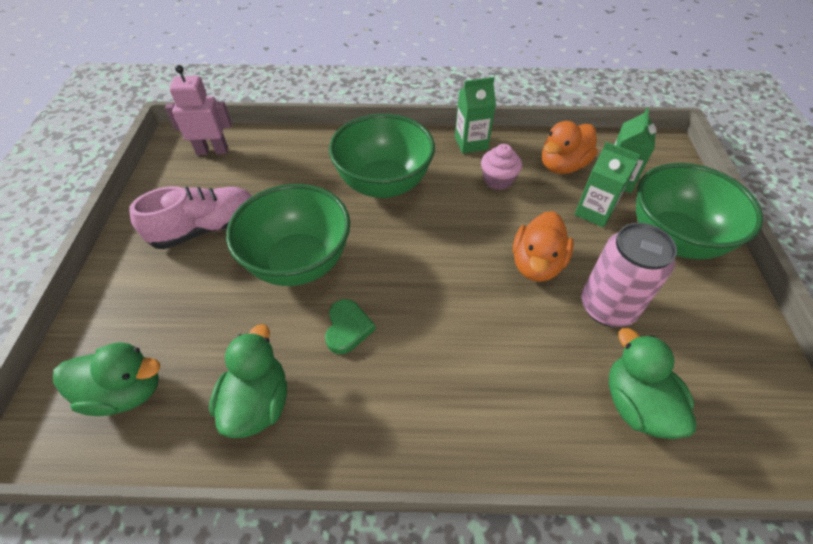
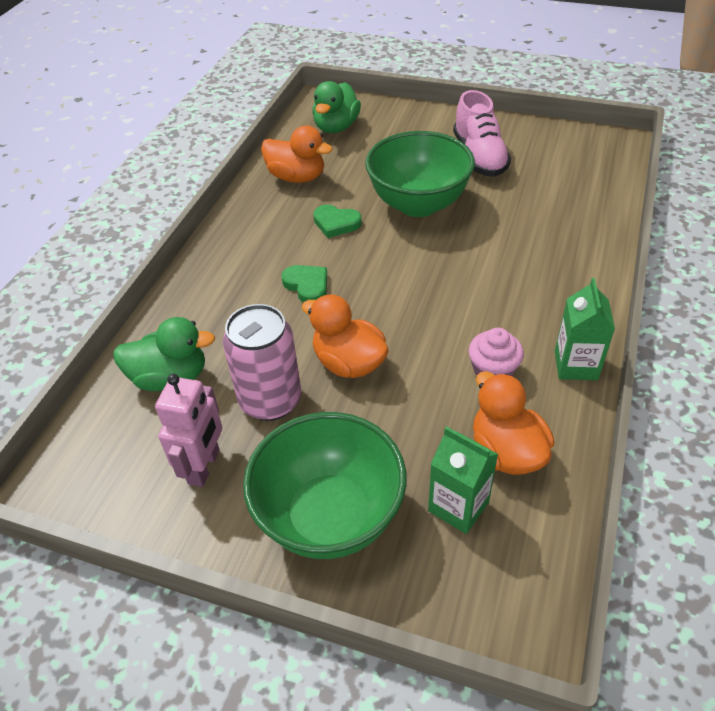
camera: 110 degrees right, 5 degrees down
pink robot [165,65,232,155] -> pink robot moved to [155,374,222,487]
green duck [209,324,287,438] -> orange duck [261,126,333,183]
green bowl [329,114,435,198] -> none
green carton [574,142,640,227] -> none
none -> green heart [281,265,327,303]

